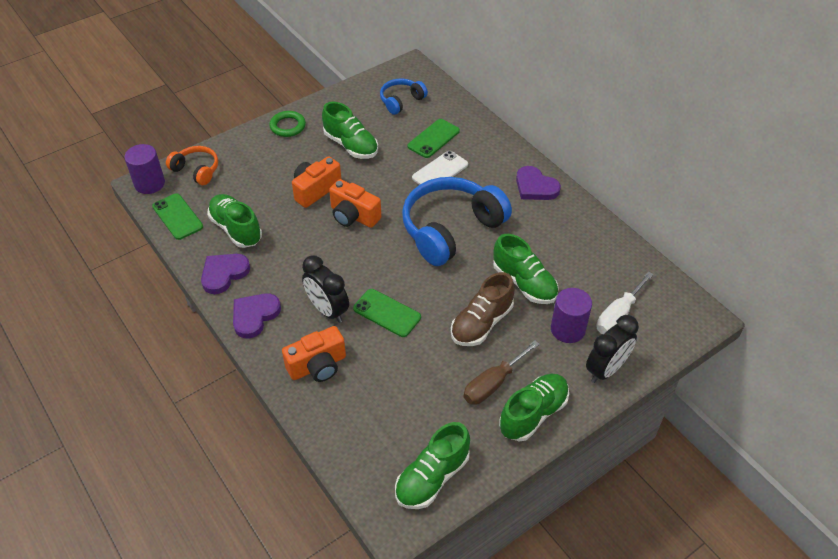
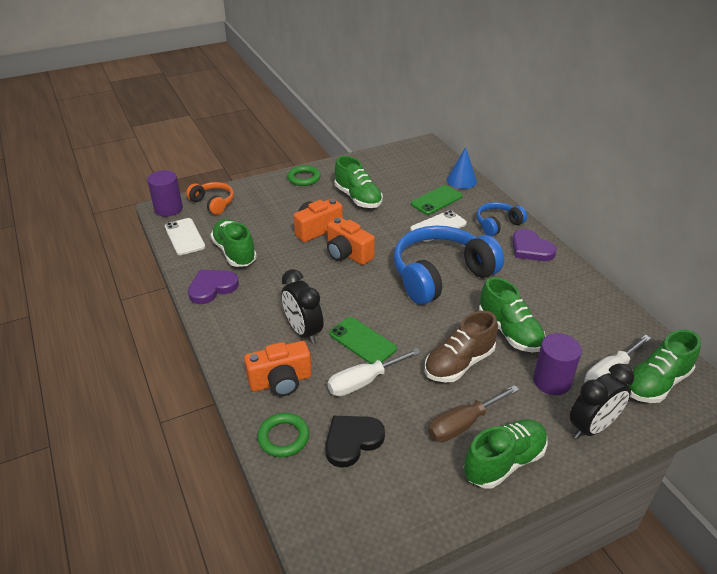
camera: 10 degrees right, 10 degrees down
green phone [152,193,203,240] -> white phone [165,218,205,255]
purple heart [233,293,281,339] -> none
blue headphones [380,78,428,115] -> blue headphones moved to [477,202,527,236]
green shoe [395,422,470,509] -> green shoe moved to [628,329,701,403]
none -> green ring [257,413,309,457]
none -> black heart [325,416,385,468]
none -> white screwdriver [327,348,421,396]
none -> blue cone [447,147,477,189]

